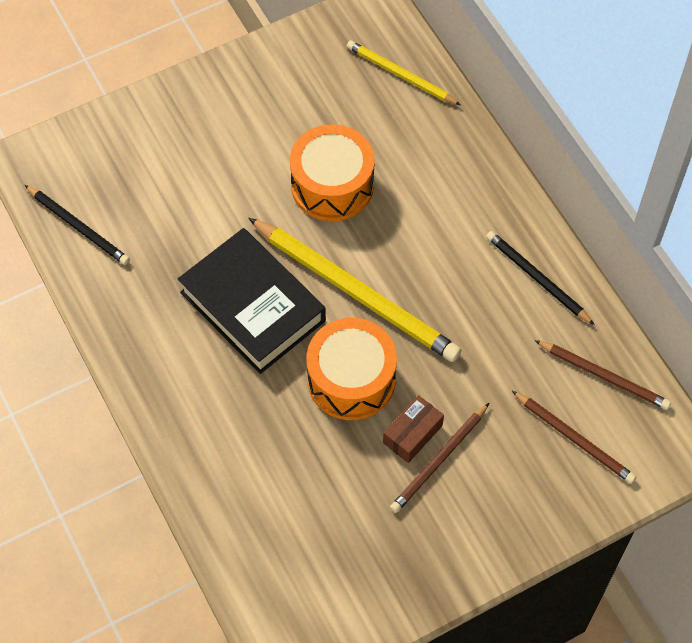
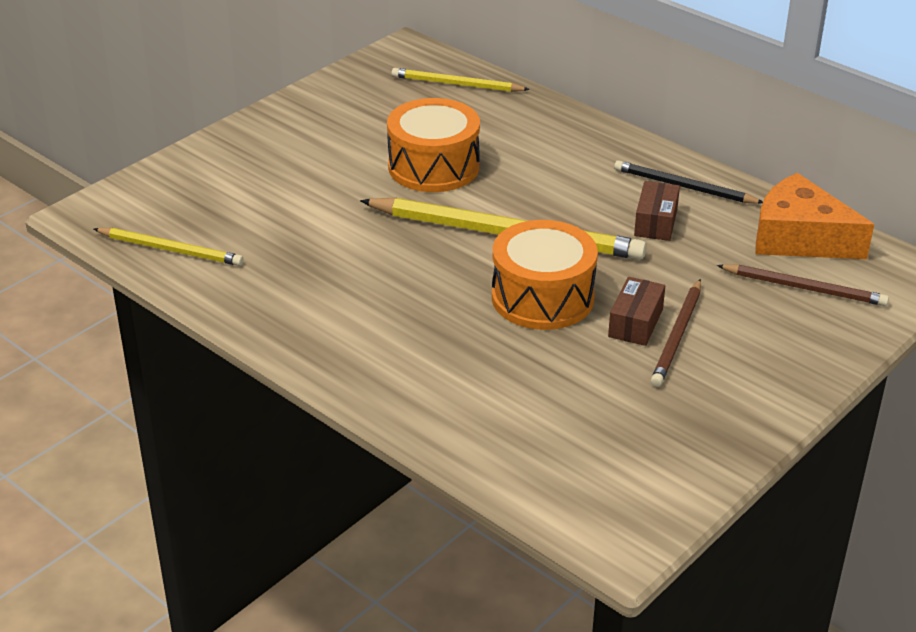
camera: 20 degrees left, 25 degrees down
black pencil [25,185,130,265] -> yellow pencil [94,228,244,266]
black book [178,228,326,374] -> none
brown pencil [535,340,671,410] -> orange cheese [755,173,874,259]
none -> brown box [634,181,680,241]

